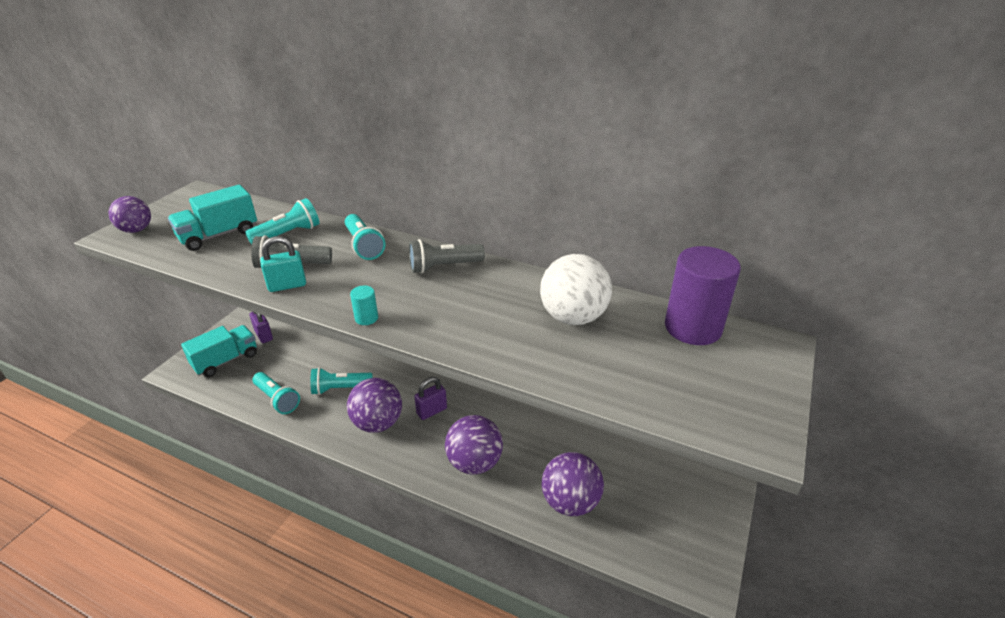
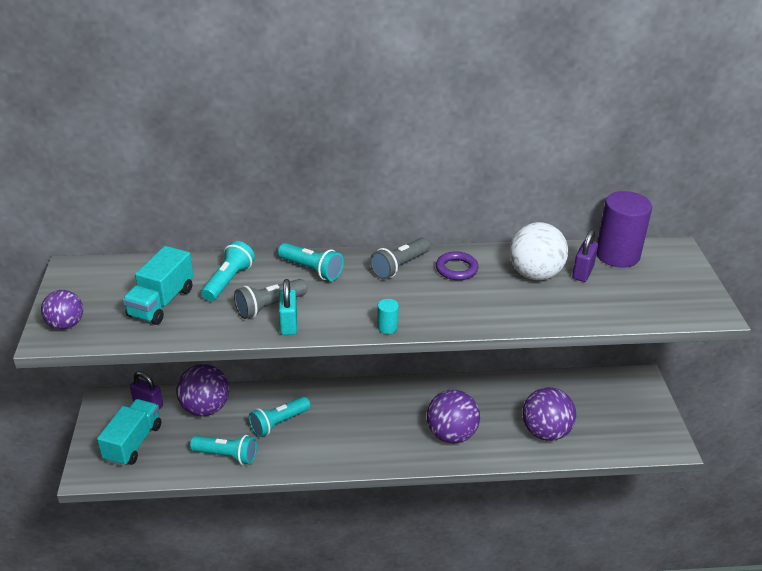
camera: 30 degrees left, 0 degrees up
turquoise padlock [260,236,306,292] -> turquoise padlock turned 45 degrees counterclockwise [279,279,297,335]
purple ball [347,378,402,432] -> purple ball moved to [176,364,229,416]
purple padlock [414,377,447,420] -> purple padlock moved to [572,230,598,282]
none -> purple ring [436,251,479,280]

